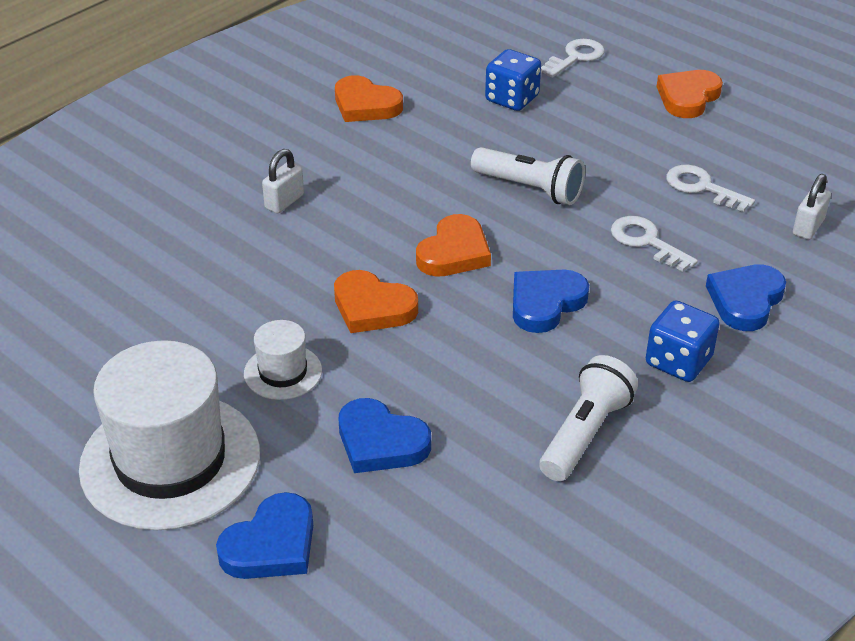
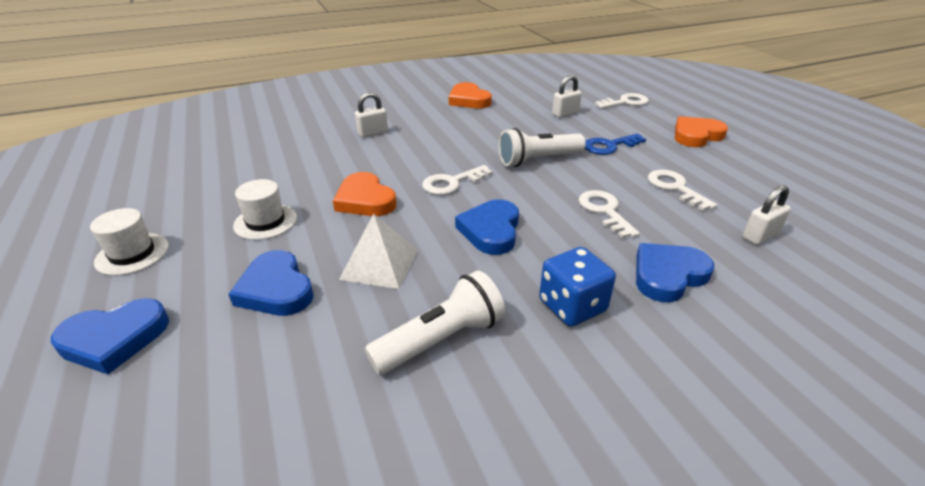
camera: 25 degrees right, 5 degrees down
white hat [79,340,260,530] -> white hat [90,208,169,276], size x0.47
orange heart [416,214,491,277] -> white key [422,165,493,195]
white flashlight [471,147,585,205] -> white flashlight turned 105 degrees clockwise [499,128,586,167]
blue dice [485,49,541,111] -> white padlock [552,75,582,118]
blue heart [513,270,589,333] -> blue heart turned 60 degrees counterclockwise [455,200,519,255]
none -> white pyramid [339,214,418,289]
none -> blue key [585,134,646,155]

